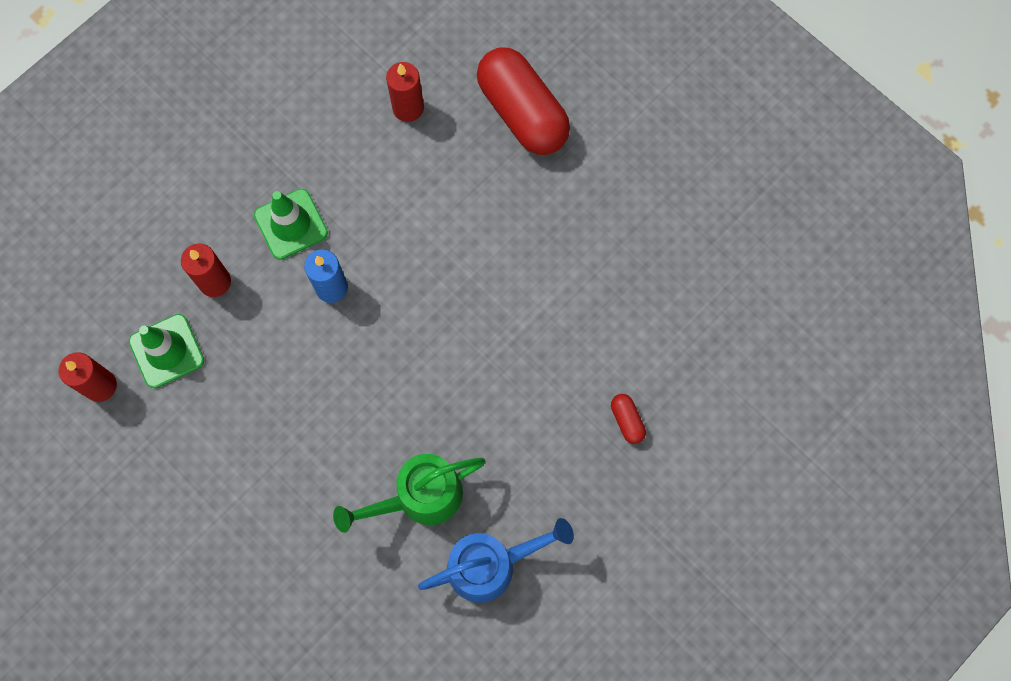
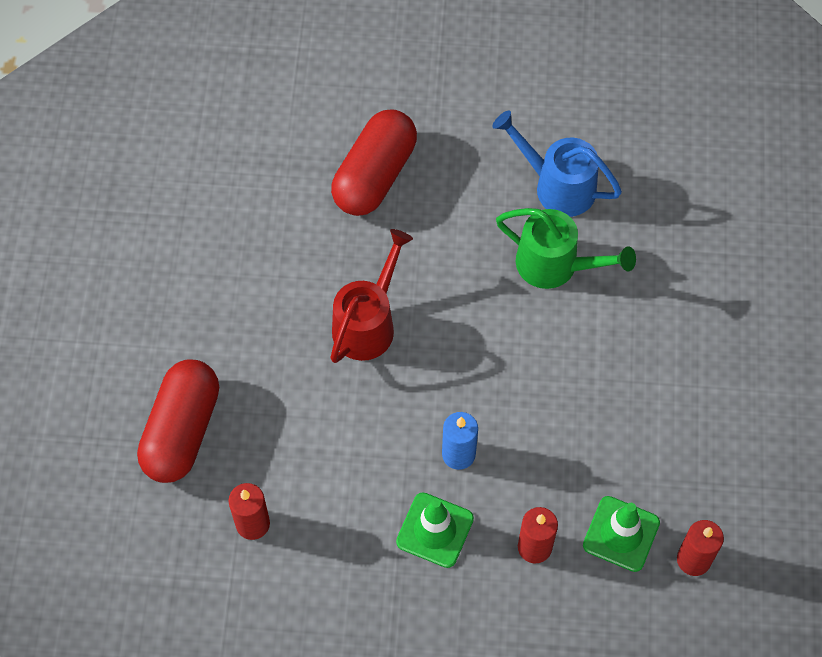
camera: 130 degrees left, 10 degrees down
red capsule [611,394,646,444] -> red capsule [331,109,417,216], size x2.47
none -> red watering can [330,229,413,363]

